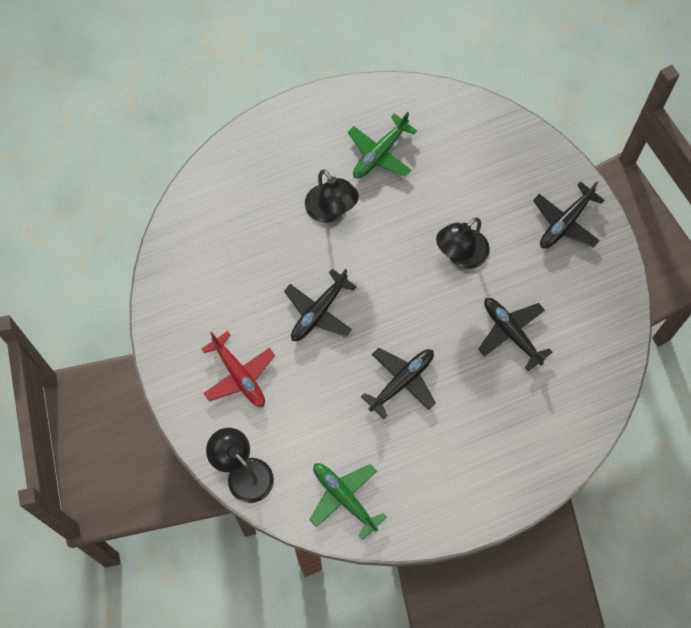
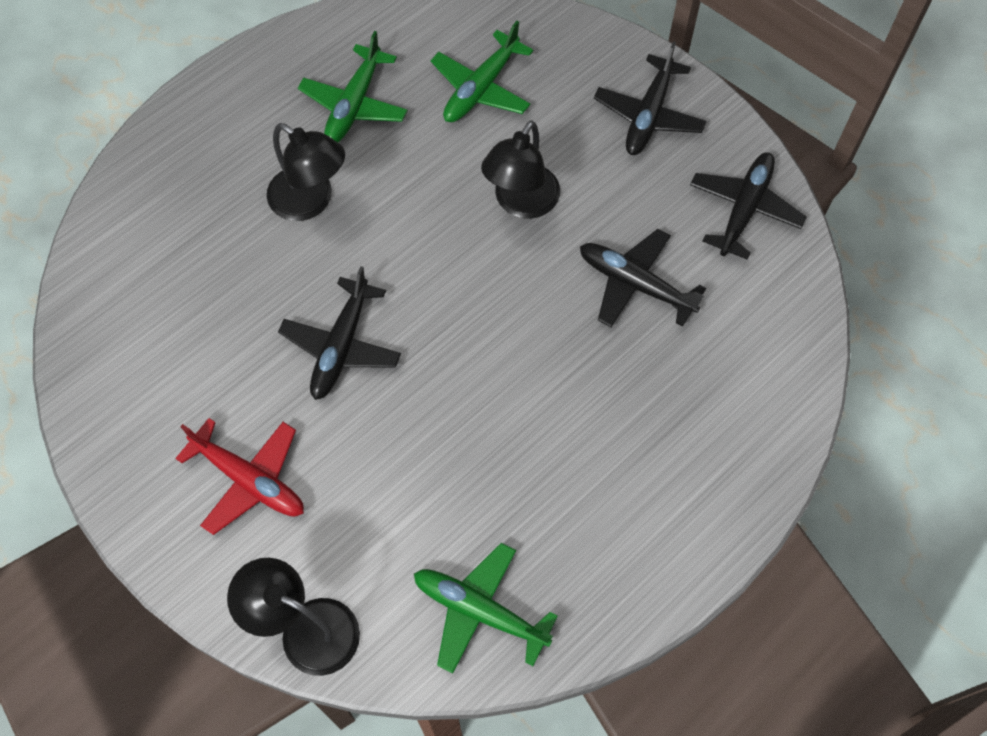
camera: 20 degrees left, 5 degrees down
black plane [361,348,436,419] -> black plane moved to [690,152,806,260]
none -> green plane [431,21,533,122]

